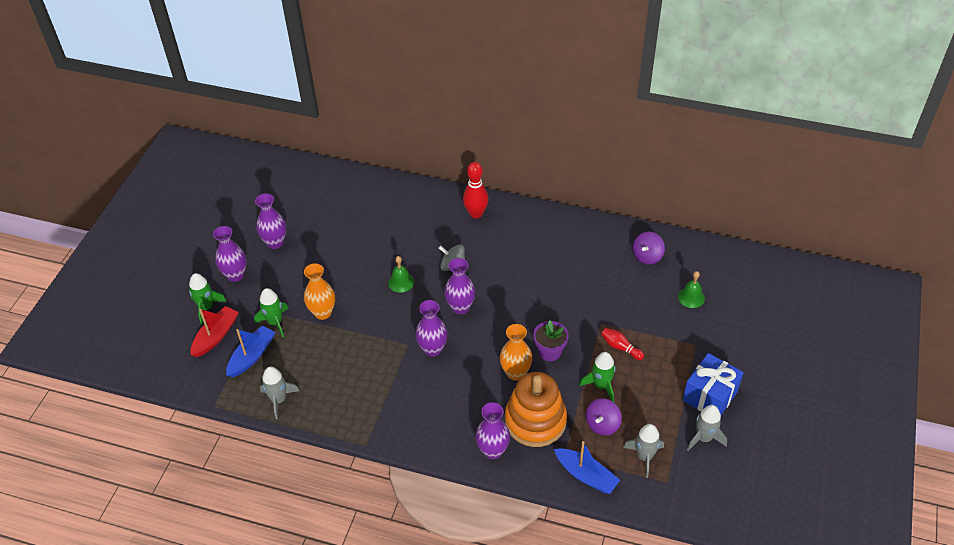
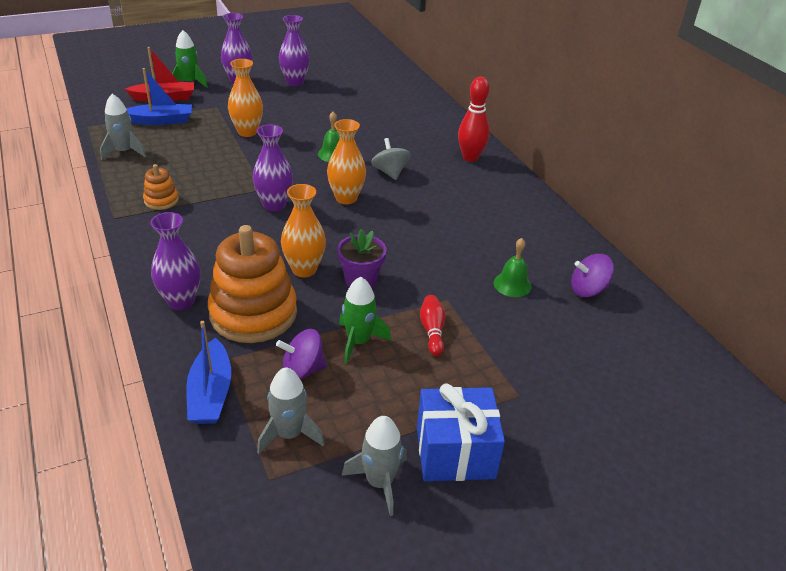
camera: 45 degrees right, 10 degrees down
green rocket [254,288,289,337] -> none
purple vase [444,258,476,314] -> orange vase [327,119,366,204]
green bell [678,271,705,308] -> green bell moved to [494,238,531,297]
none -> orange stacking toy [143,164,179,210]

